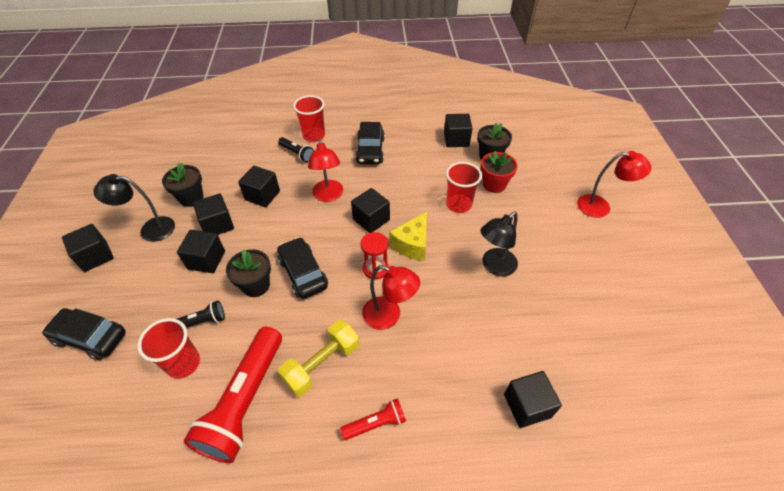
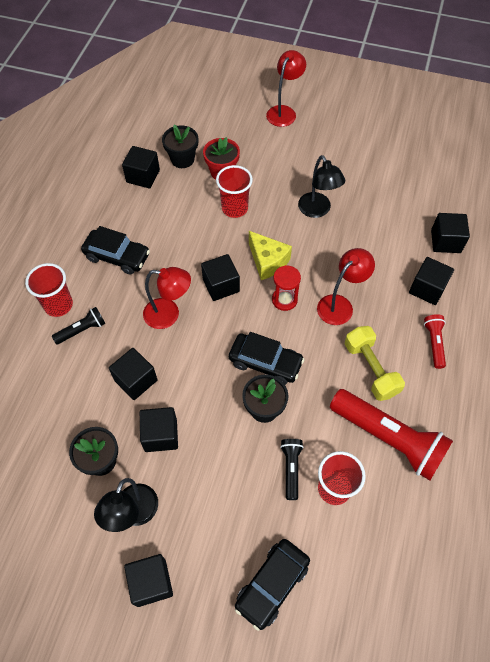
camera: 70 degrees left, 10 degrees up
black cube [177,230,225,273] -> black cube moved to [409,257,454,305]
black car [277,237,328,299] -> black car turned 150 degrees counterclockwise [229,332,305,385]

